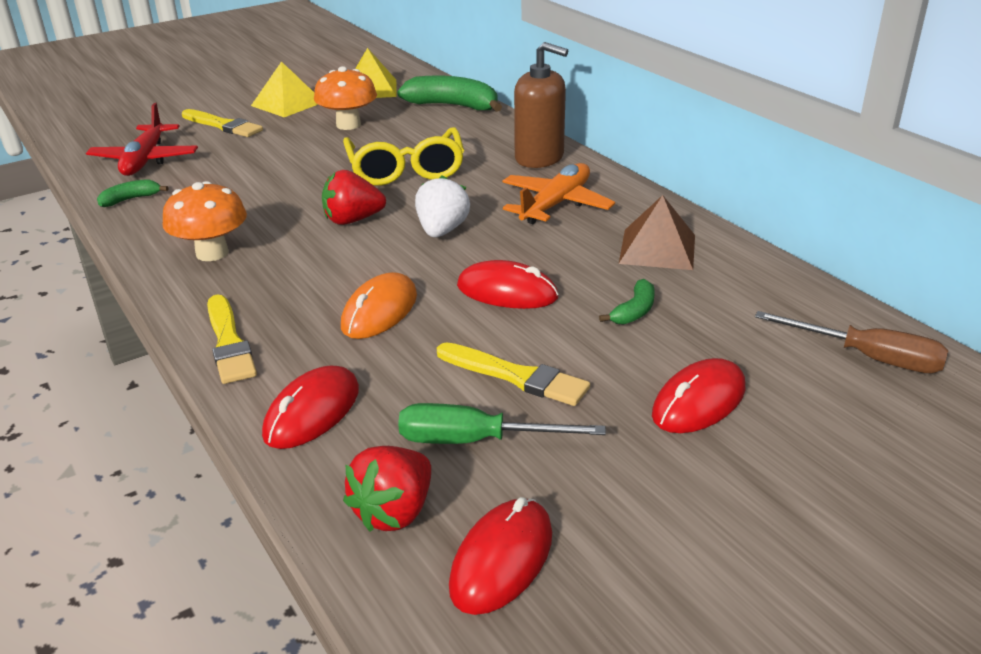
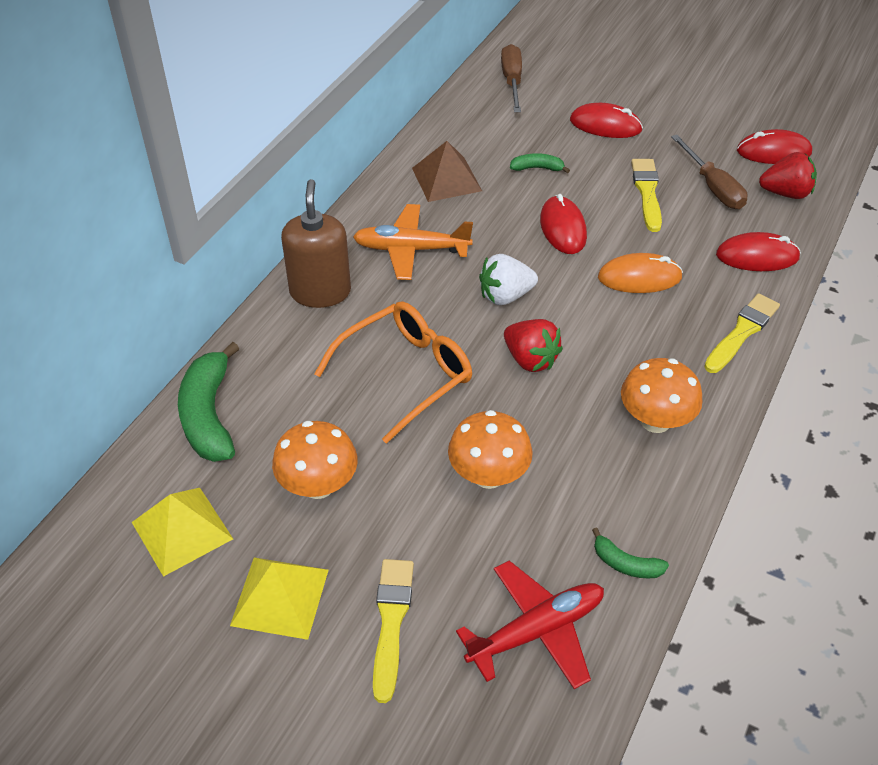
camera: 120 degrees left, 15 degrees up
yellow glasses [343,127,464,186] -> orange glasses [314,301,472,444]
green screwdriver [398,403,606,444] -> brown screwdriver [671,135,748,209]
none -> orange mushroom [448,410,533,489]

